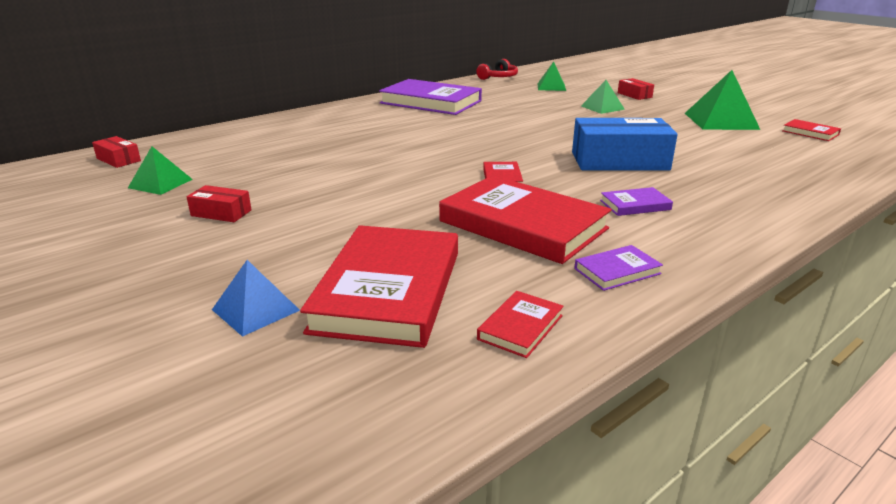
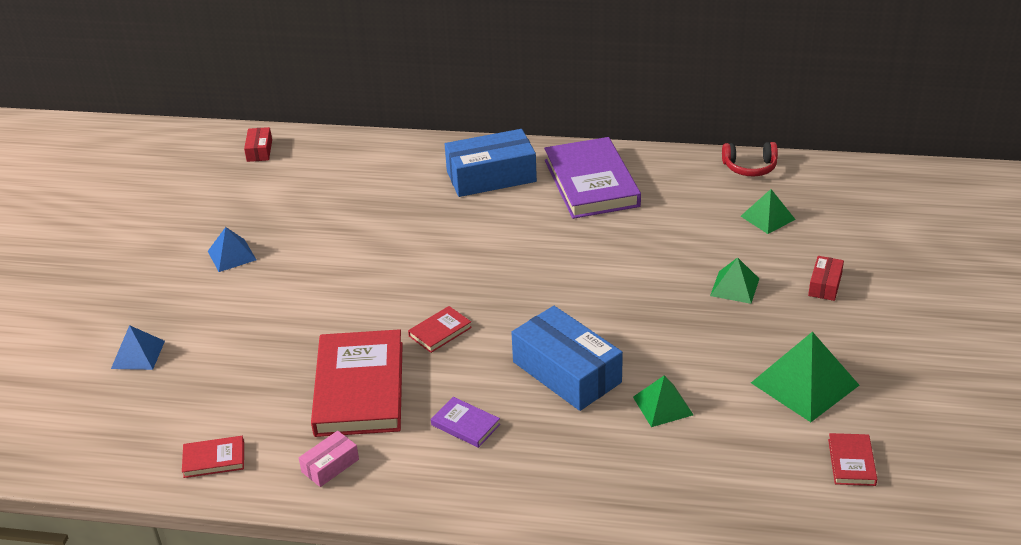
camera: 50 degrees right, 10 degrees up
green pyramid [128,146,193,195] -> green pyramid moved to [633,375,693,427]
red box [187,185,251,222] -> blue pyramid [208,227,256,272]
red book [300,225,458,348] -> none
purple book [574,245,663,291] -> pink box [299,431,359,487]
none -> blue box [445,129,537,197]

